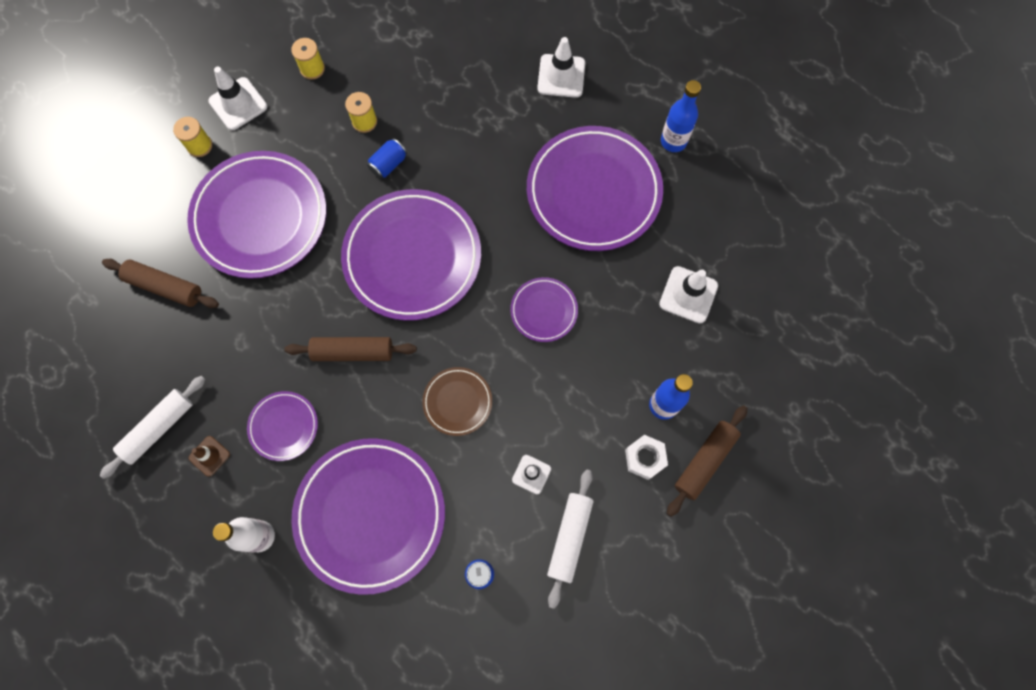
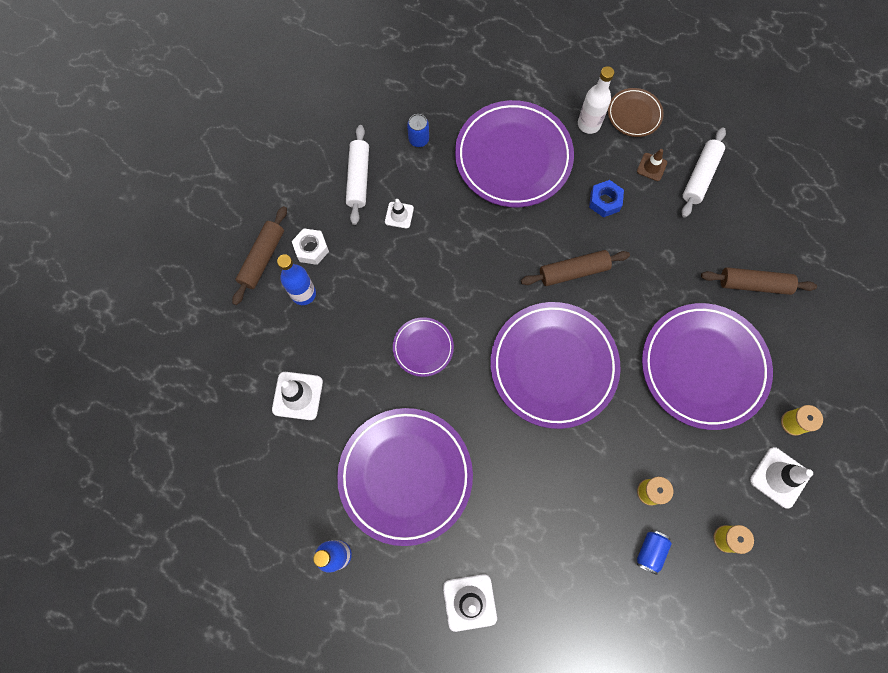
camera: 165 degrees right, 0 degrees up
purple plate [247,391,318,461] -> blue nut [589,180,624,217]
blue can [367,138,407,179] -> blue can moved to [637,530,672,575]
brown plate [422,367,492,436] -> brown plate moved to [608,88,664,137]

